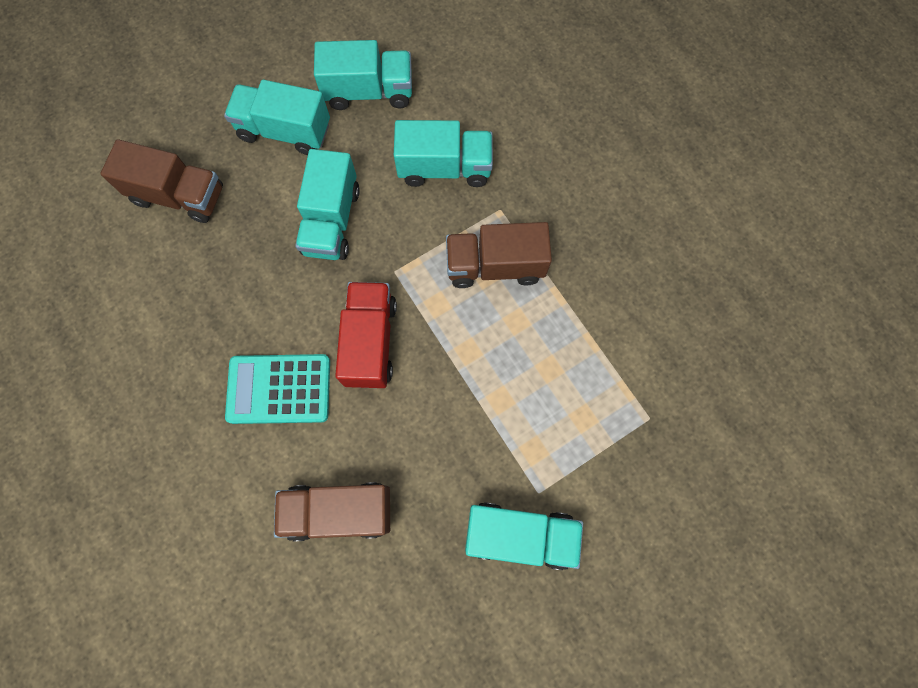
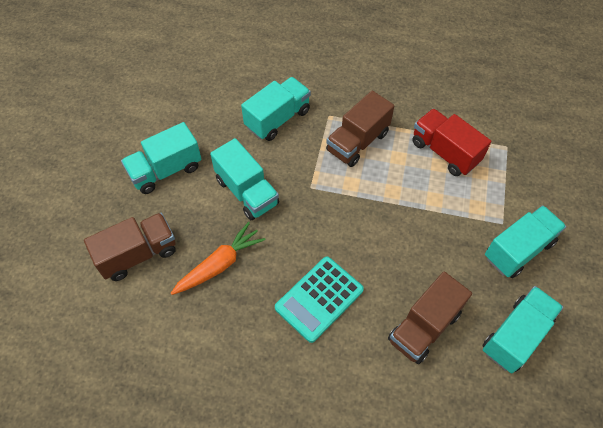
camera: 45 degrees left, 15 degrees down
turquoise truck [314,40,412,110] -> turquoise truck moved to [483,286,563,373]
red truck [335,282,397,388] -> red truck moved to [412,109,491,176]
none -> orange carrot [171,222,266,295]

